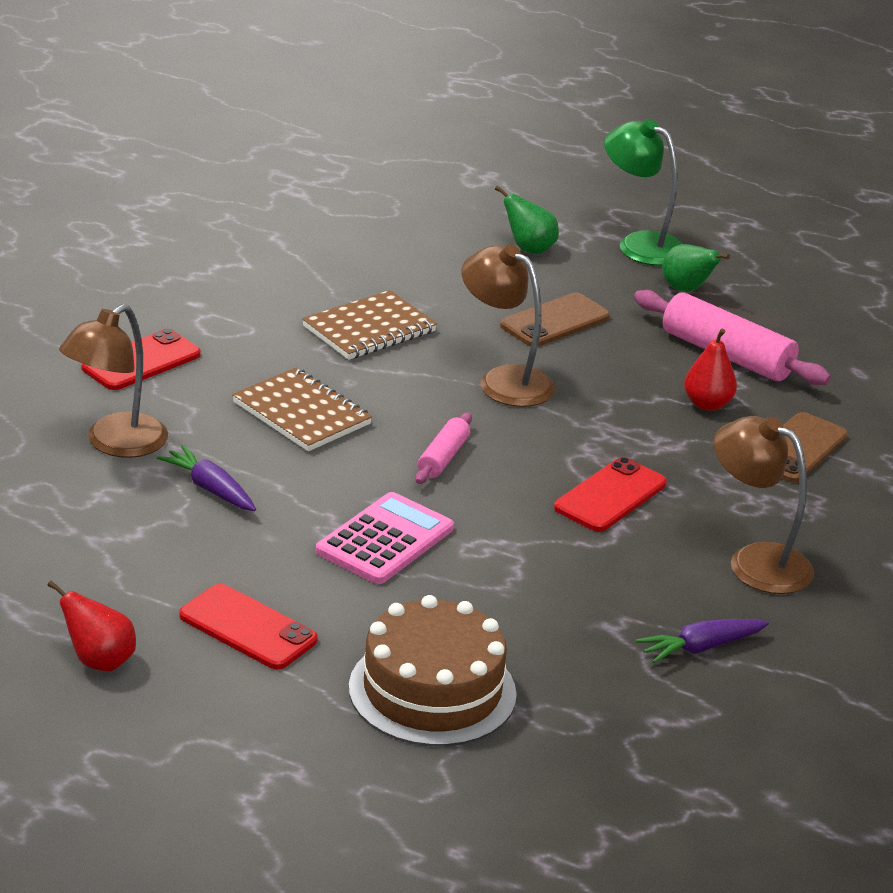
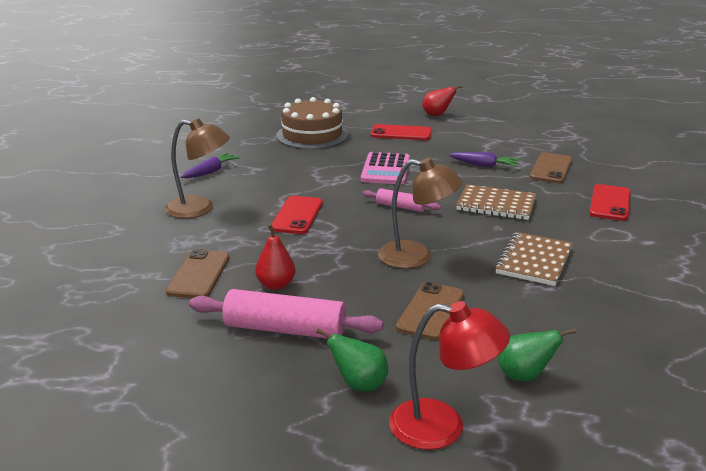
camera: 155 degrees right, 5 degrees down
brown lamp [59,304,168,458] -> brown phone [530,152,572,183]
pink rolling pin [415,413,472,484] -> pink rolling pin turned 60 degrees counterclockwise [363,188,441,212]
green lamp [604,119,682,266] -> red lamp [389,301,510,450]

